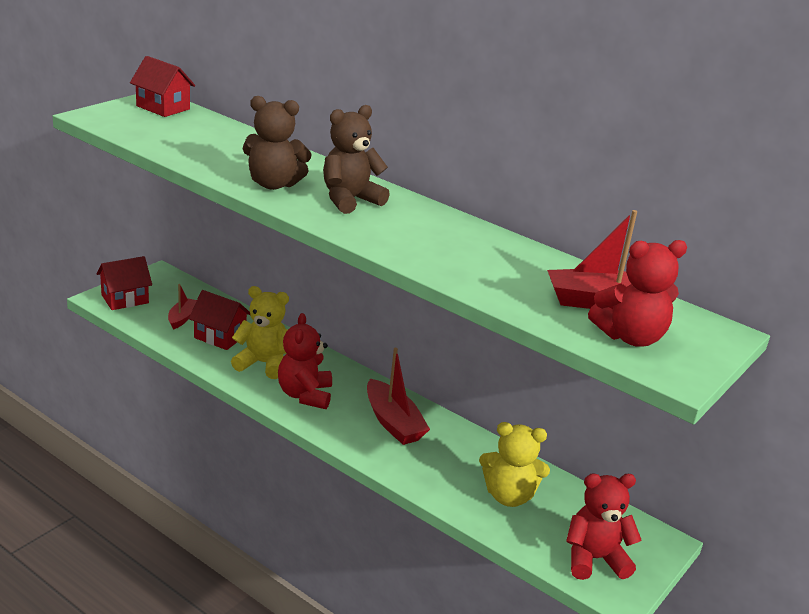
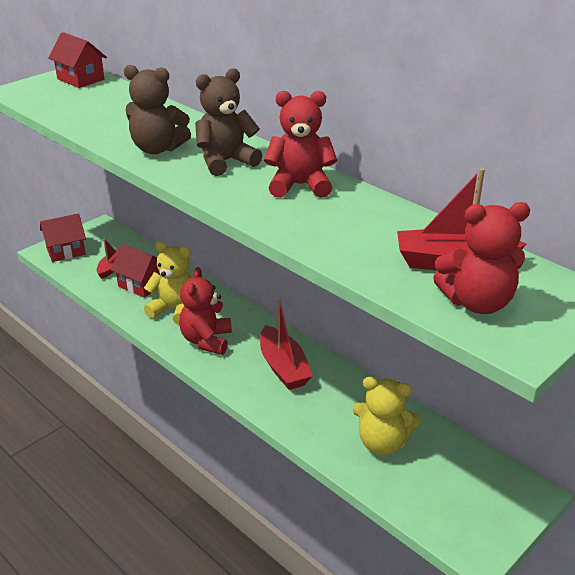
camera: 10 degrees right, 5 degrees up
red teddy bear [566,473,642,580] -> red teddy bear moved to [264,91,337,198]

